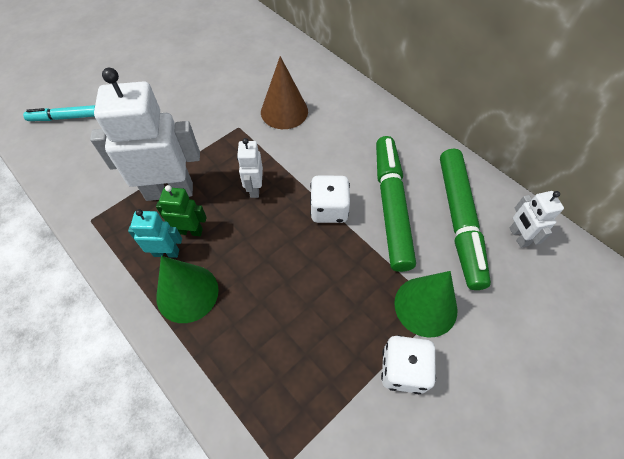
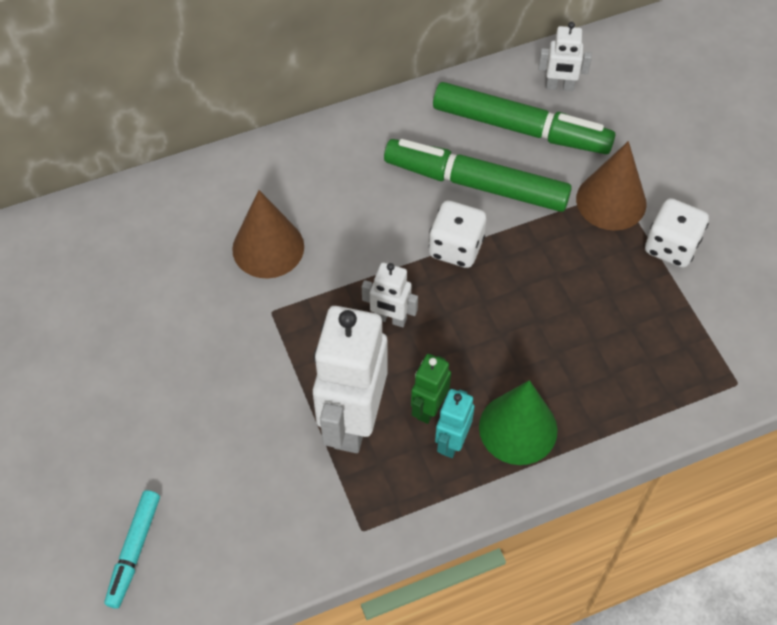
camera: 70 degrees left, 0 degrees up
green cone [394,271,457,337] -> brown cone [576,141,646,231]

